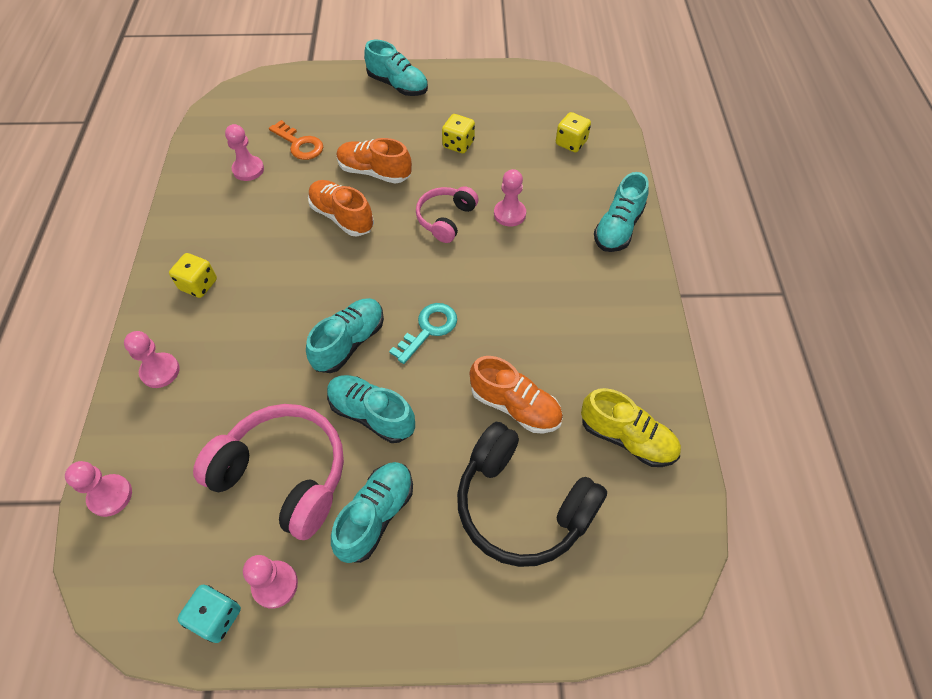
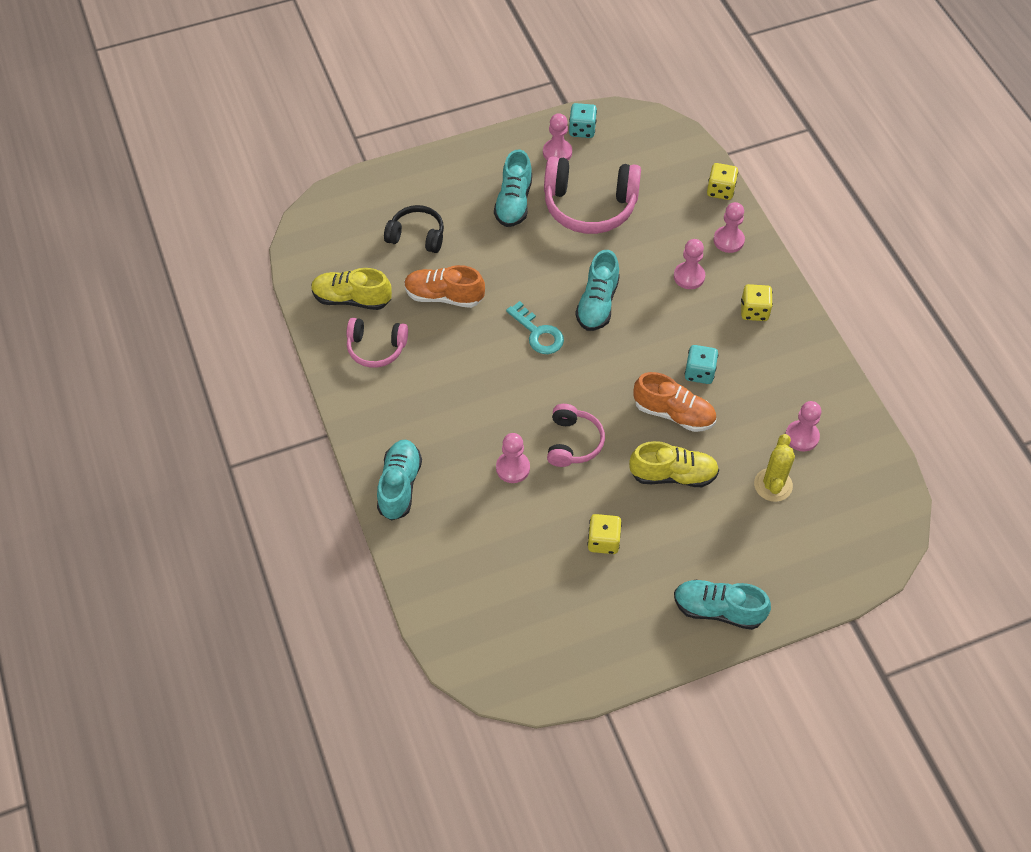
camera: 160 degrees right, 0 degrees up
pink pawn [65,461,132,517] -> pink pawn moved to [674,239,705,289]
orange key [269,120,323,160] -> yellow cactus [754,434,795,502]
turquoise shoe [327,375,415,443] -> none
orange shoe [336,138,412,184] -> yellow shoe [629,441,719,487]
turquoise key [389,303,457,364] -> turquoise key turned 60 degrees counterclockwise [506,301,564,354]
black headphones [457,422,607,567] -> black headphones [384,205,444,253], size x0.58
yellow dice [556,112,591,152] -> yellow dice moved to [707,163,738,200]
none -> pink headphones [347,318,408,368]
none -> turquoise dice [685,345,718,384]

